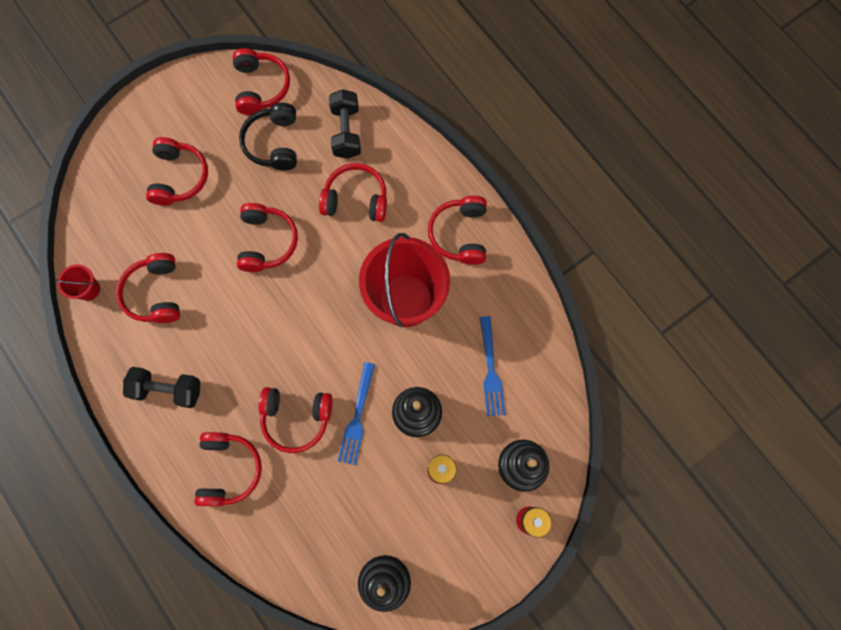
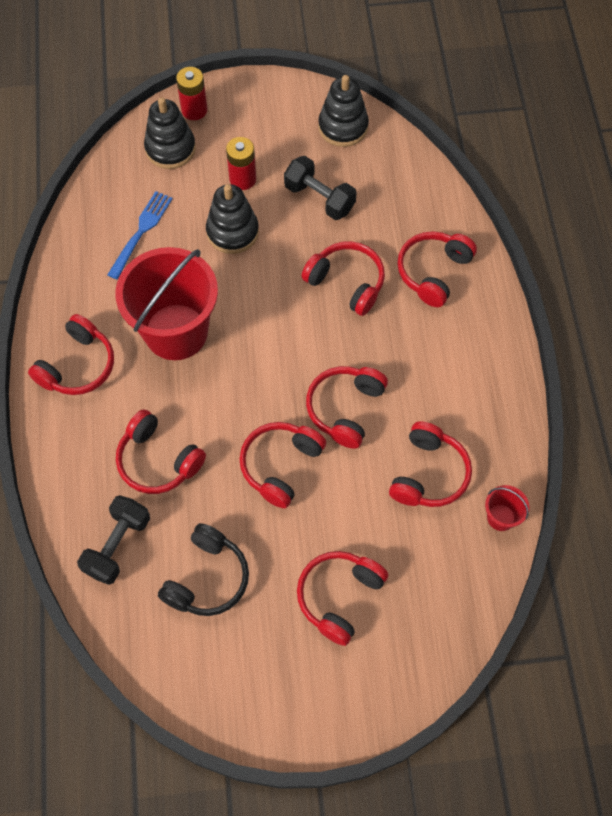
camera: 150 degrees left, 10 degrees down
black dumbbell [123,367,200,408] -> black dumbbell moved to [284,156,356,220]
red headphones [232,48,290,115] -> red headphones moved to [306,366,388,449]
blue fork [338,362,375,465] -> none

